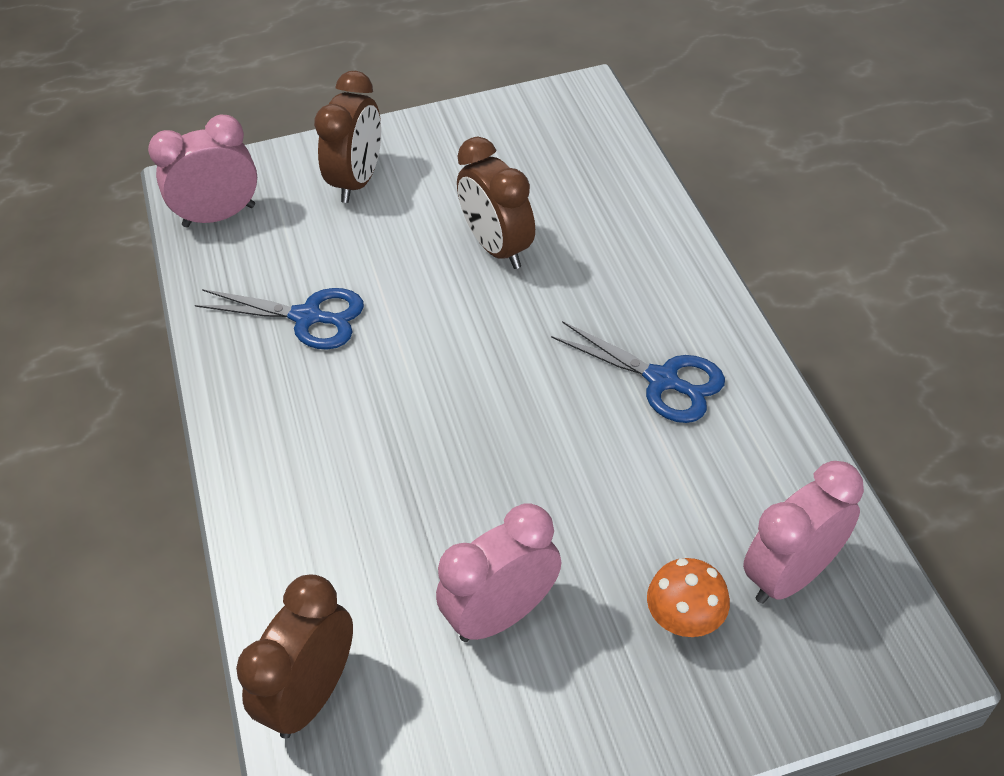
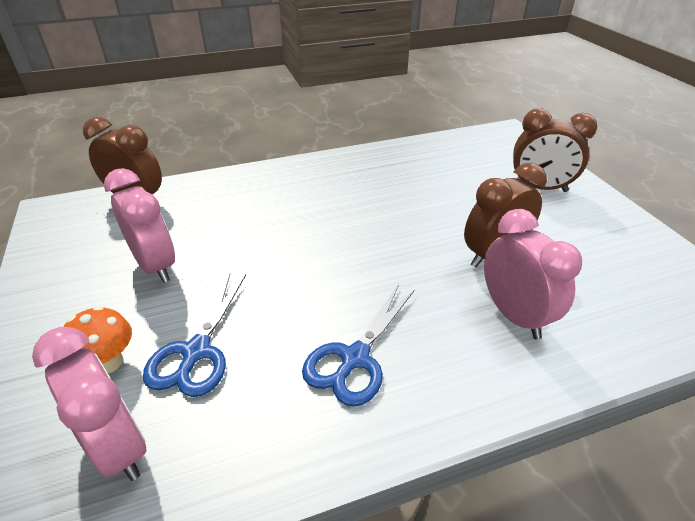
camera: 85 degrees right, 10 degrees down
pink clock [148,114,257,227] -> pink clock moved to [484,209,582,340]
blue scissors [195,288,364,350] -> blue scissors moved to [143,274,246,397]

